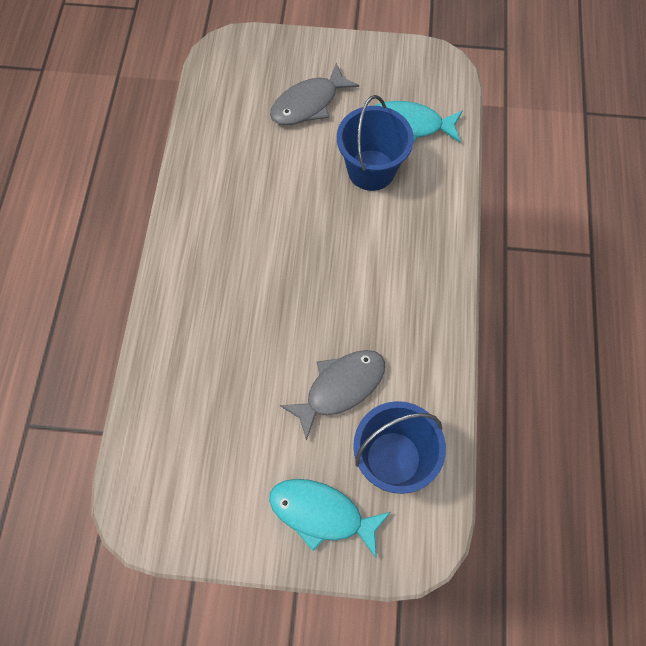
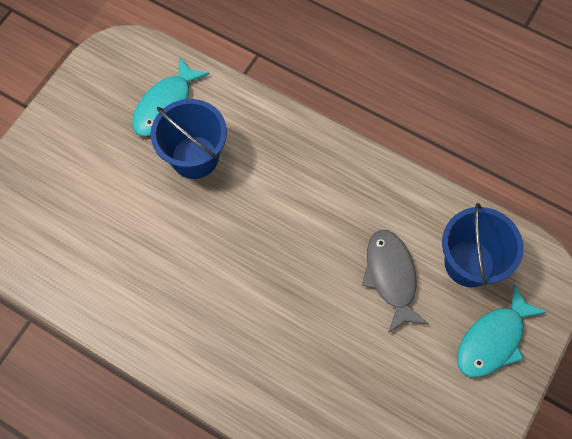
camera: 65 degrees left, 0 degrees up
grey fish [270,62,359,125] -> none

